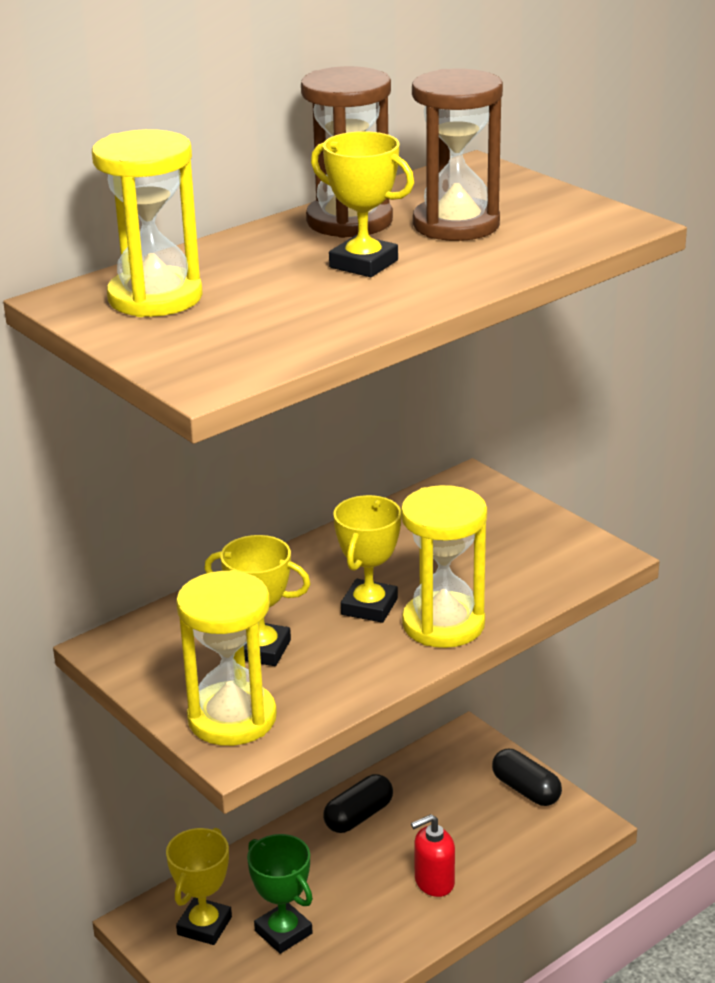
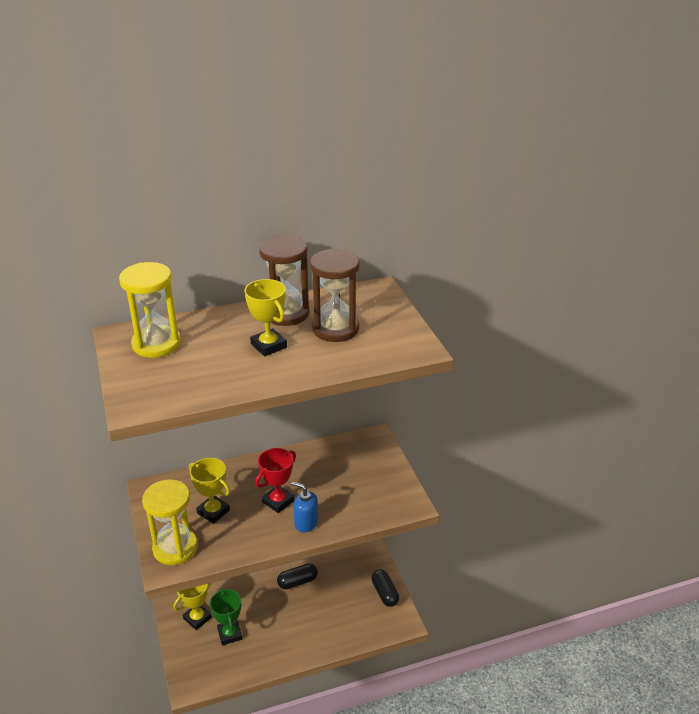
camera: 20 degrees right, 5 degrees up
yellow trophy [333,495,401,623] -> red trophy [255,448,296,513]
yellow hourglass [401,485,487,648] -> blue soap dispenser [291,482,318,533]
red soap dispenser [411,814,455,897] -> none

